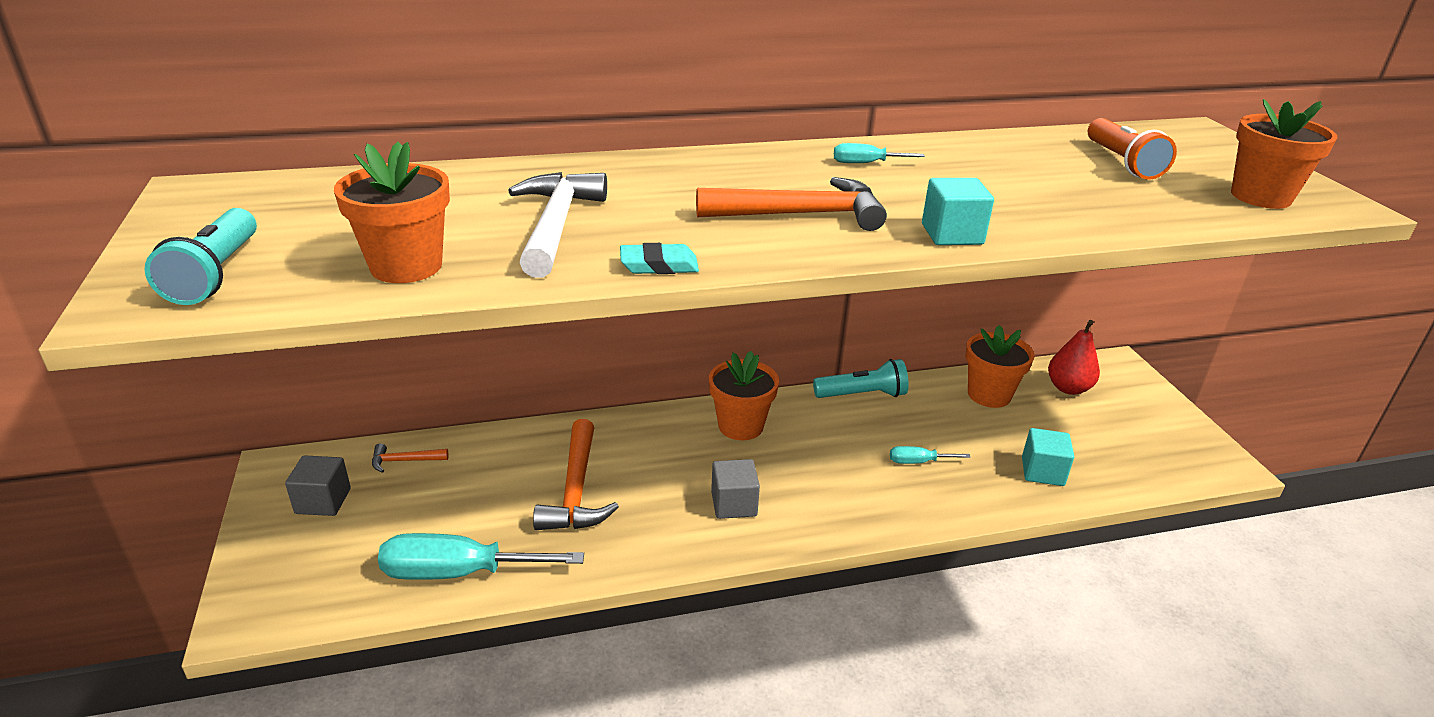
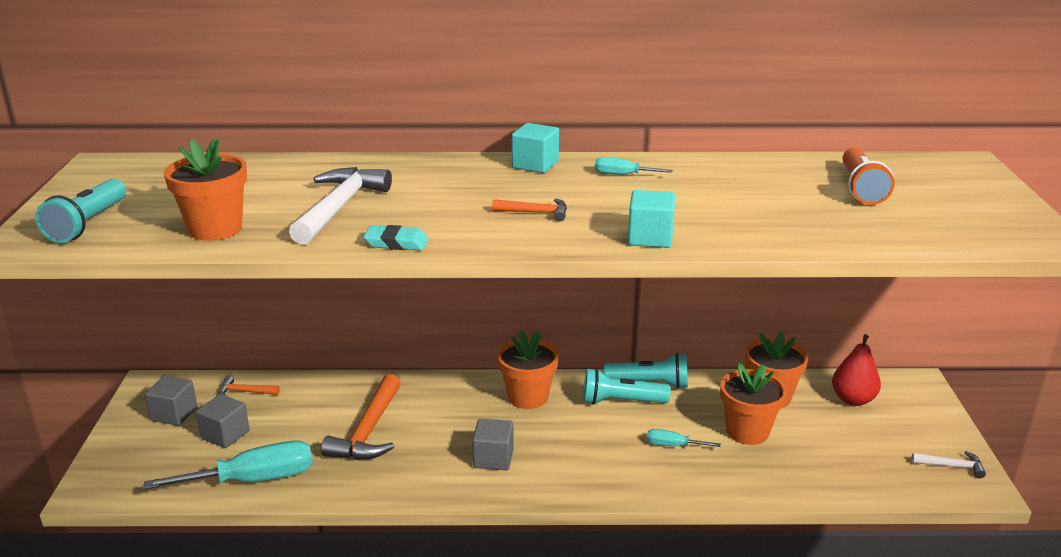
camera: 15 degrees right, 5 degrees down
turquoise screwdriver [378,533,584,580] -> turquoise screwdriver turned 150 degrees clockwise [144,440,313,490]
orange hammer [696,177,887,231] -> orange hammer [492,199,567,221], size x0.50
turquoise cube [1022,428,1074,486] -> turquoise cube moved to [511,123,559,173]
orange flower pot [1231,99,1338,209] -> orange flower pot moved to [720,363,787,445]
none -> grey cube [196,394,250,448]
none -> turquoise flashlight [583,368,671,405]
none -> white hammer [911,451,986,478]

